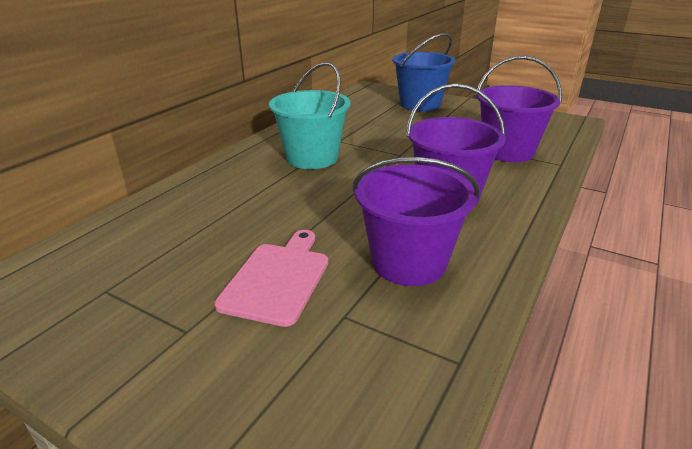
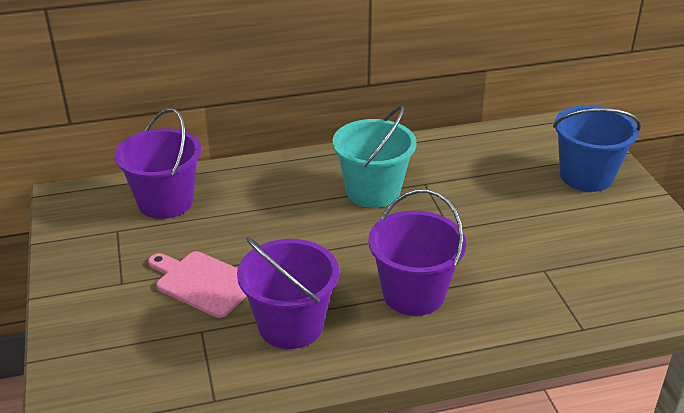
camera: 45 degrees right, 5 degrees up
pink cutting board [214,230,328,327] -> pink cutting board turned 120 degrees counterclockwise [148,251,247,318]
purple bucket [476,56,562,162] -> purple bucket moved to [115,108,201,219]

